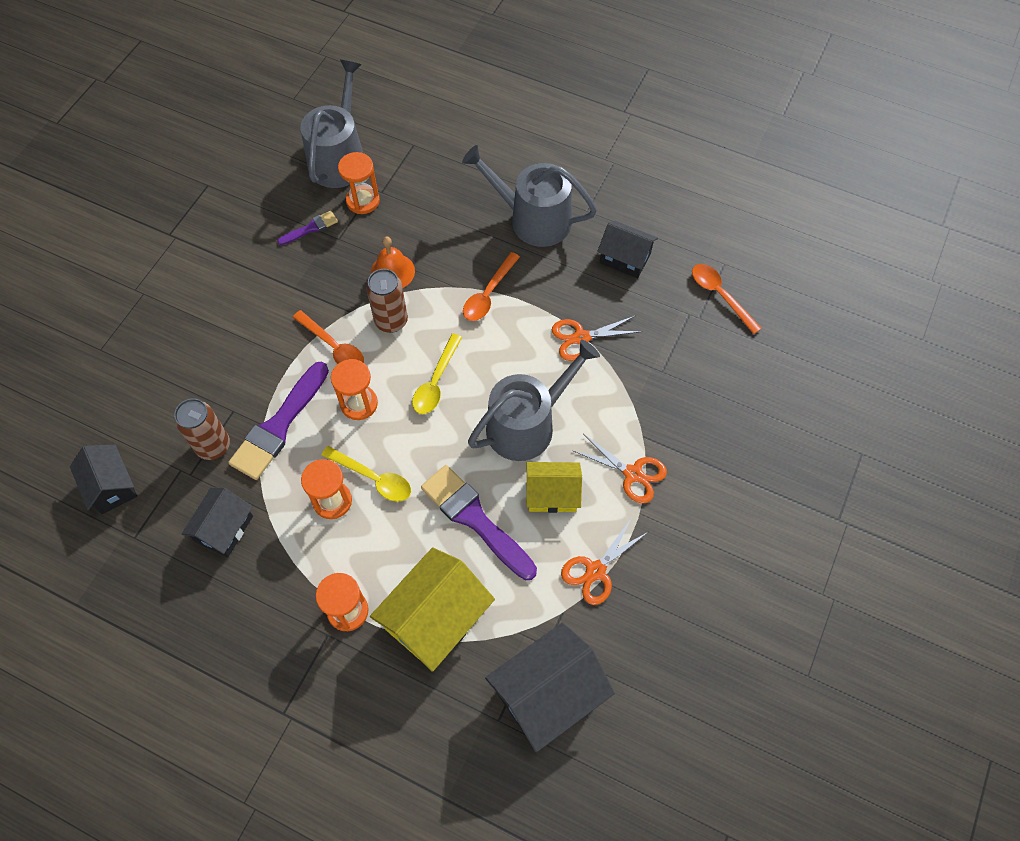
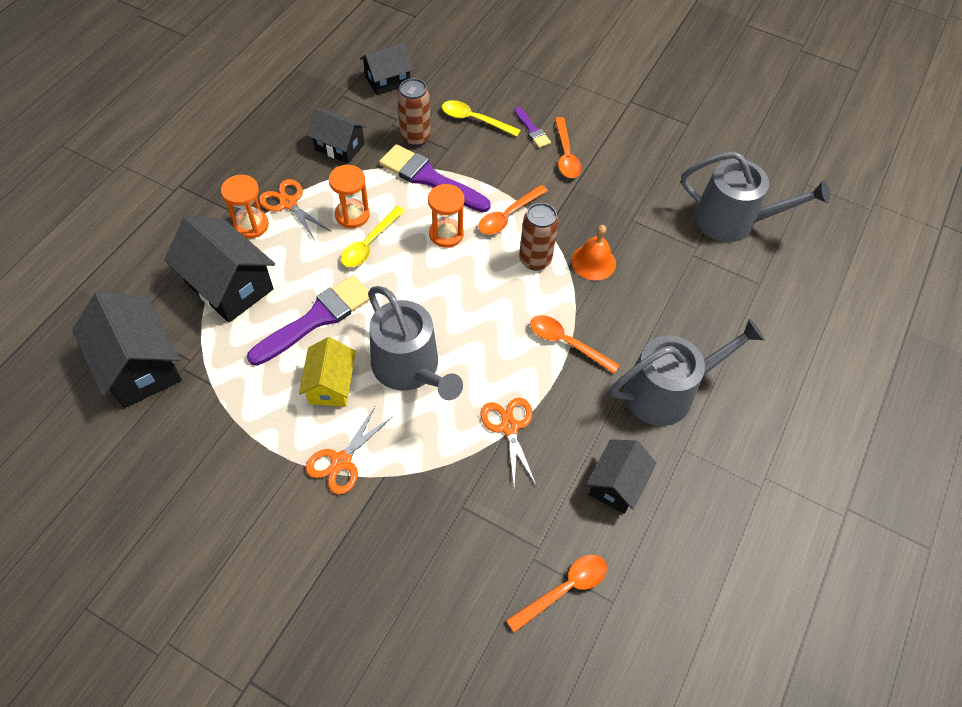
camera: 90 degrees right, 5 degrees down
purple brush [277,211,338,245] -> purple brush moved to [514,107,551,148]
orange hourglass [338,152,380,214] -> none
yellow house [370,547,495,672] -> black house [164,216,275,323]
yellow spoon [412,333,462,414] -> yellow spoon moved to [442,100,521,137]
grey watering can [462,145,597,247] -> grey watering can turned 45 degrees clockwise [610,319,765,426]
orange scissors [561,519,648,605] -> orange scissors moved to [259,179,330,240]
none -> orange spoon [555,117,582,178]

